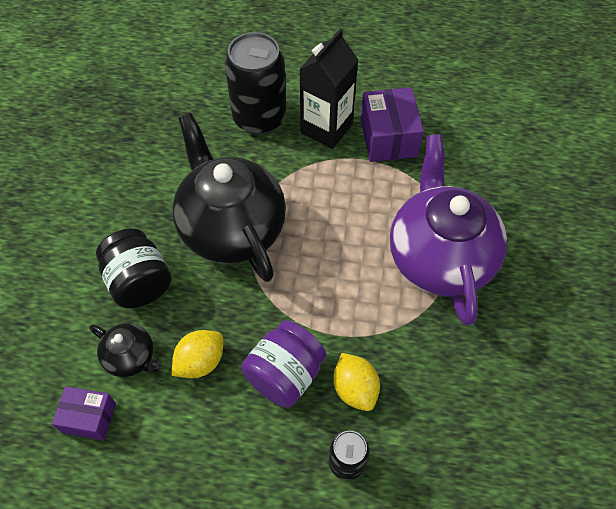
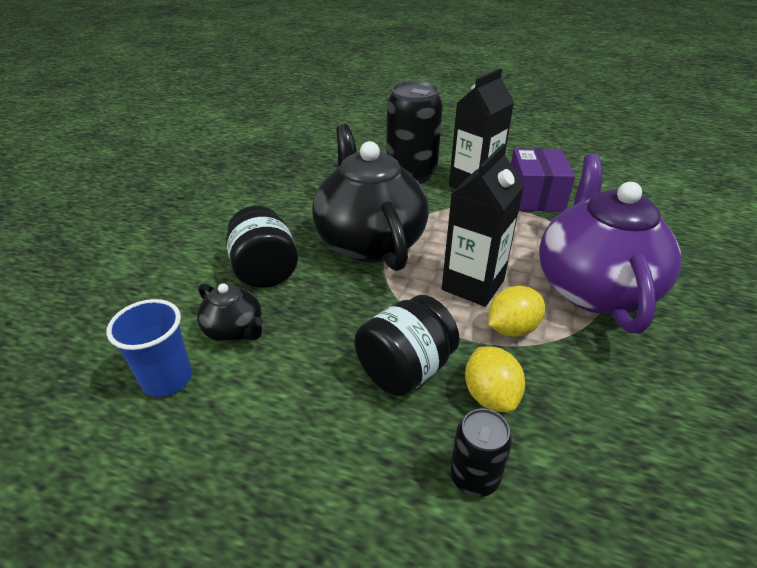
camera: 10 degrees right, 20 degrees down
purple box [52,386,116,440] -> blue cup [107,299,192,397]
yellow lemon [171,330,223,378] -> yellow lemon moved to [488,286,545,337]
purple jar [241,320,326,408] -> black jar [354,295,460,396]
none -> black carton [442,144,524,307]

